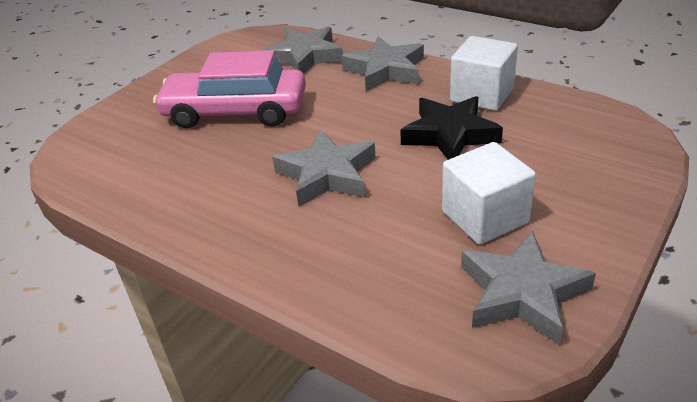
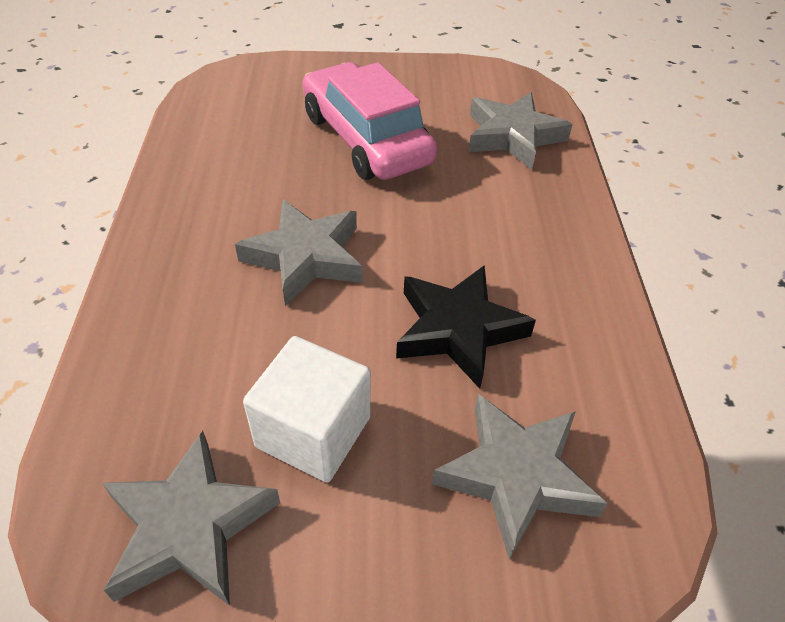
camera: 50 degrees right, 10 degrees up
grey star [341,37,424,91] -> grey star moved to [432,394,607,560]
white cube [450,36,518,111] -> none

